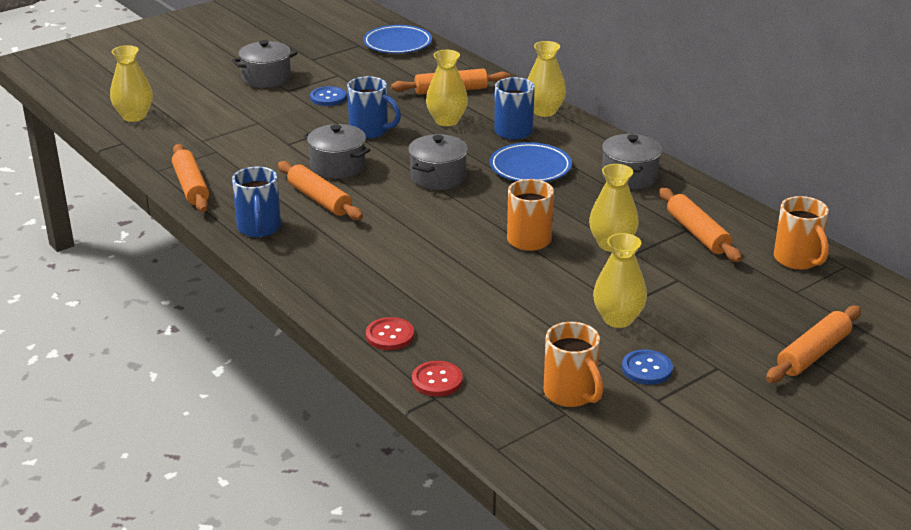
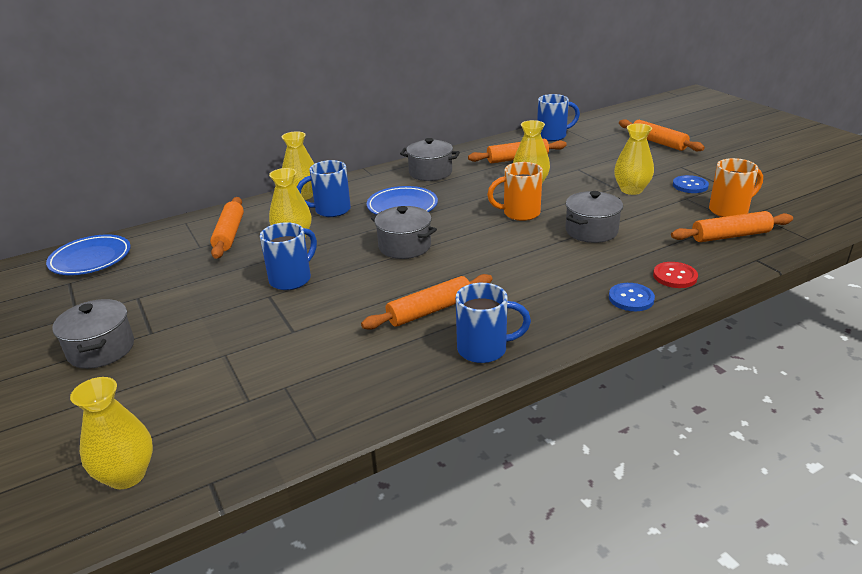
camera: 80 degrees left, 0 degrees up
orange rolling pin [172,144,209,212] -> orange rolling pin moved to [671,211,793,242]
grey pot [304,124,370,179] -> grey pot moved to [566,191,623,243]
blue button [310,86,347,106] -> blue button moved to [609,283,655,311]
red button [412,361,463,397] -> none
orange mug [774,196,829,270] -> blue mug [537,94,580,141]

